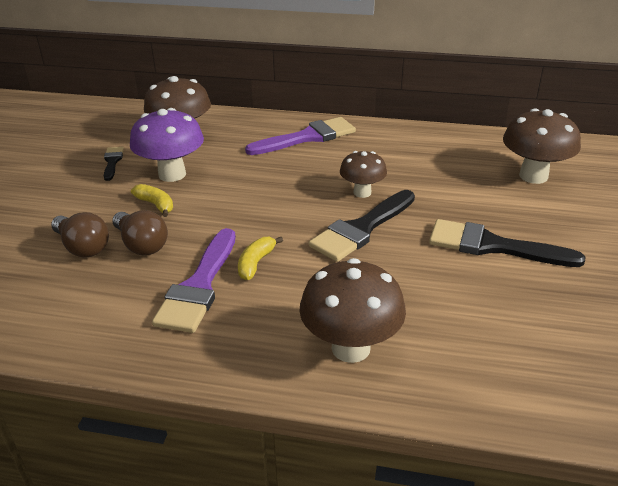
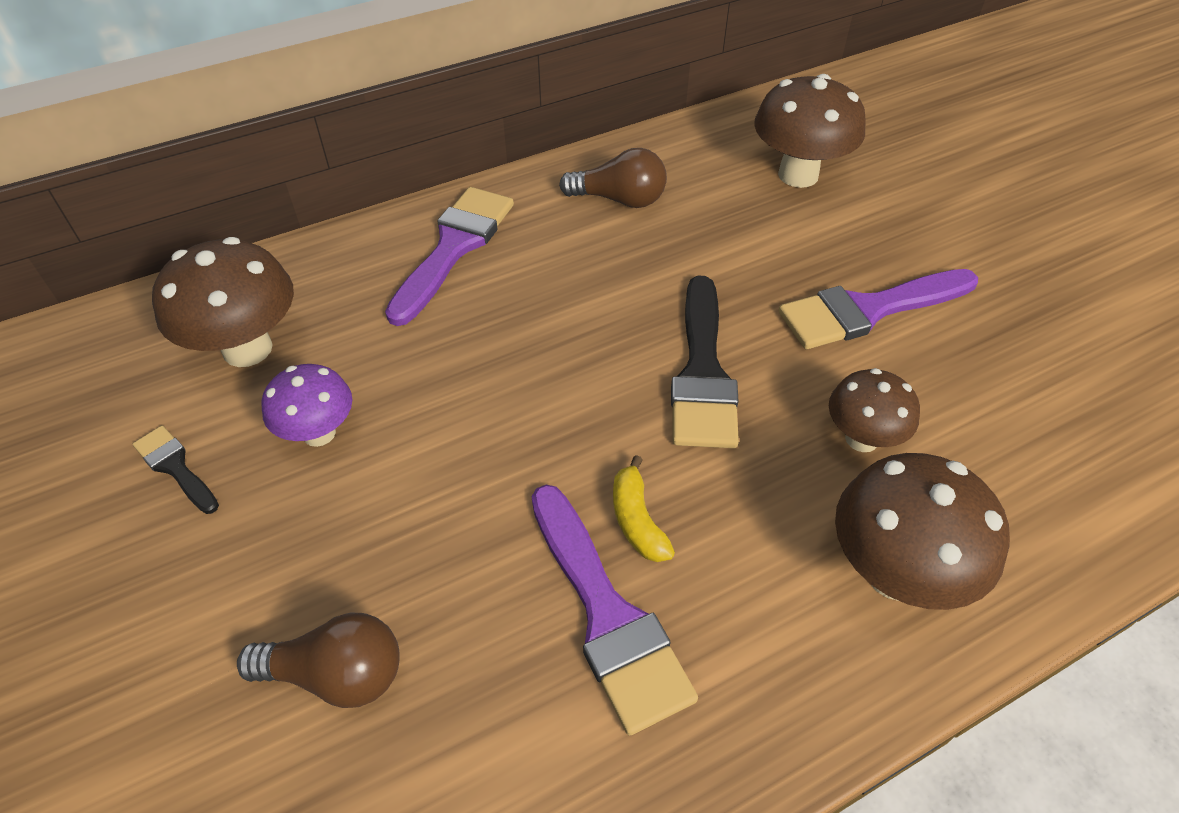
camera: 40 degrees left, 15 degrees up
brown light bulb [112,210,168,255] -> brown light bulb moved to [559,148,667,208]
purple mushroom [130,108,204,182] -> purple mushroom [261,364,352,447], size x0.62
yellow banana [131,184,173,217] -> none
brown mushroom [340,151,387,198] -> brown mushroom moved to [829,368,920,452]
black brush [429,219,585,267] -> purple brush [779,269,978,349]

